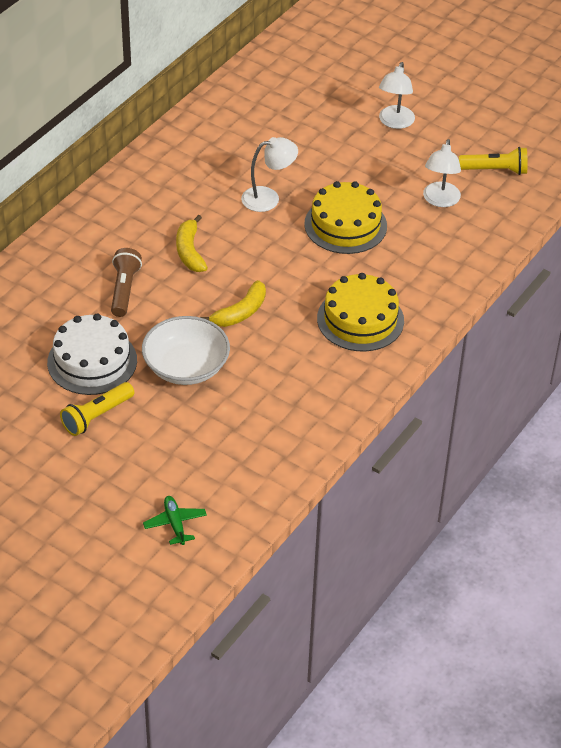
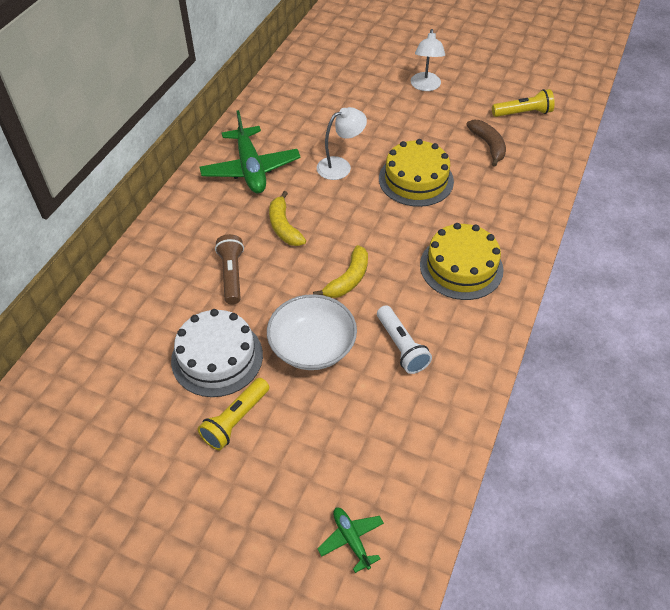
camera: 10 degrees left, 5 degrees up
white lamp [423,139,461,207] -> brown banana [466,120,506,167]
none -> green plane [199,110,301,193]
none -> white flashlight [377,305,432,374]

